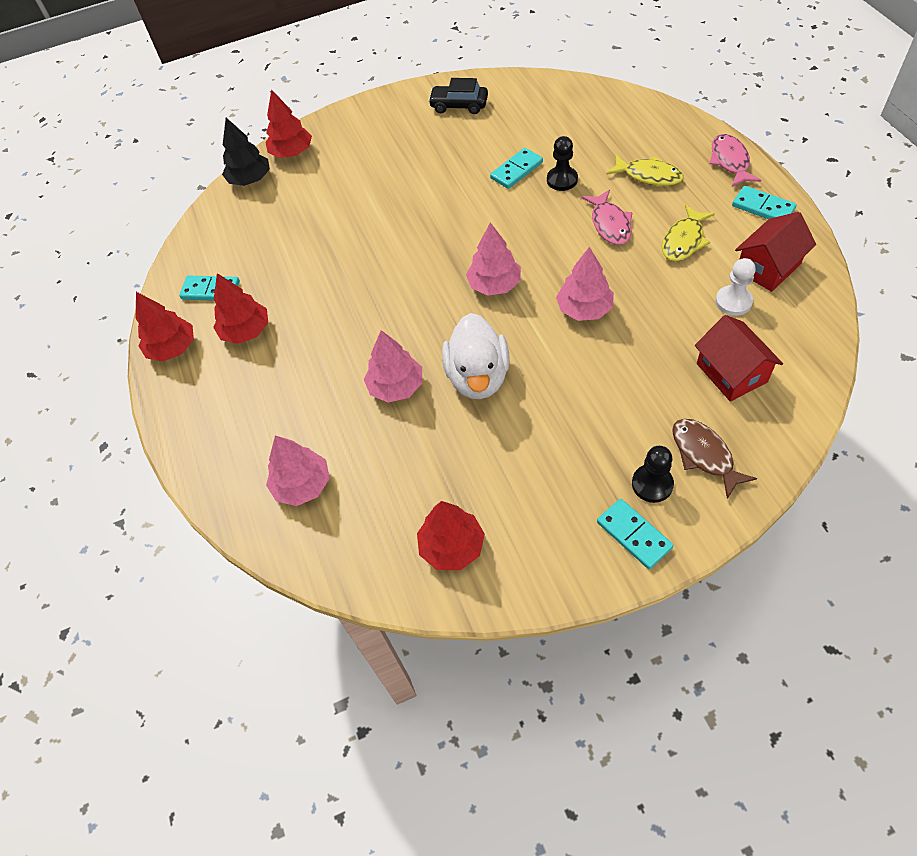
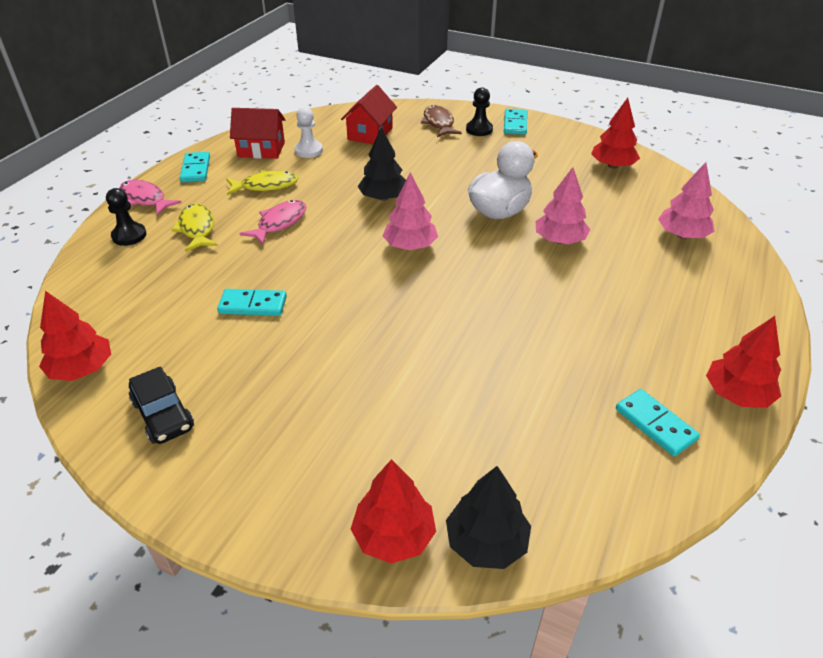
camera: 140 degrees left, 15 degrees down
red tree [213,273,268,344] -> red tree moved to [39,291,111,381]
black pawn [547,136,578,191] -> black pawn moved to [106,188,147,246]
pink tree [556,247,614,321] -> black tree [357,127,406,201]
brown fish [672,419,757,499] -> brown fish turned 150 degrees clockwise [421,105,462,137]
pink fish [709,134,761,187] -> pink fish turned 90 degrees clockwise [119,180,182,216]

